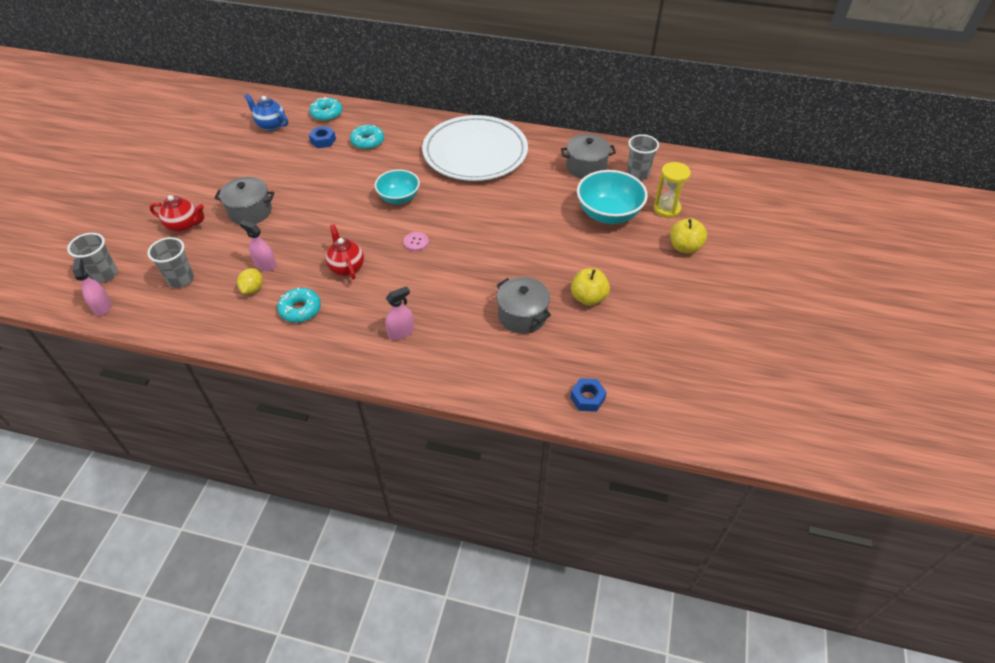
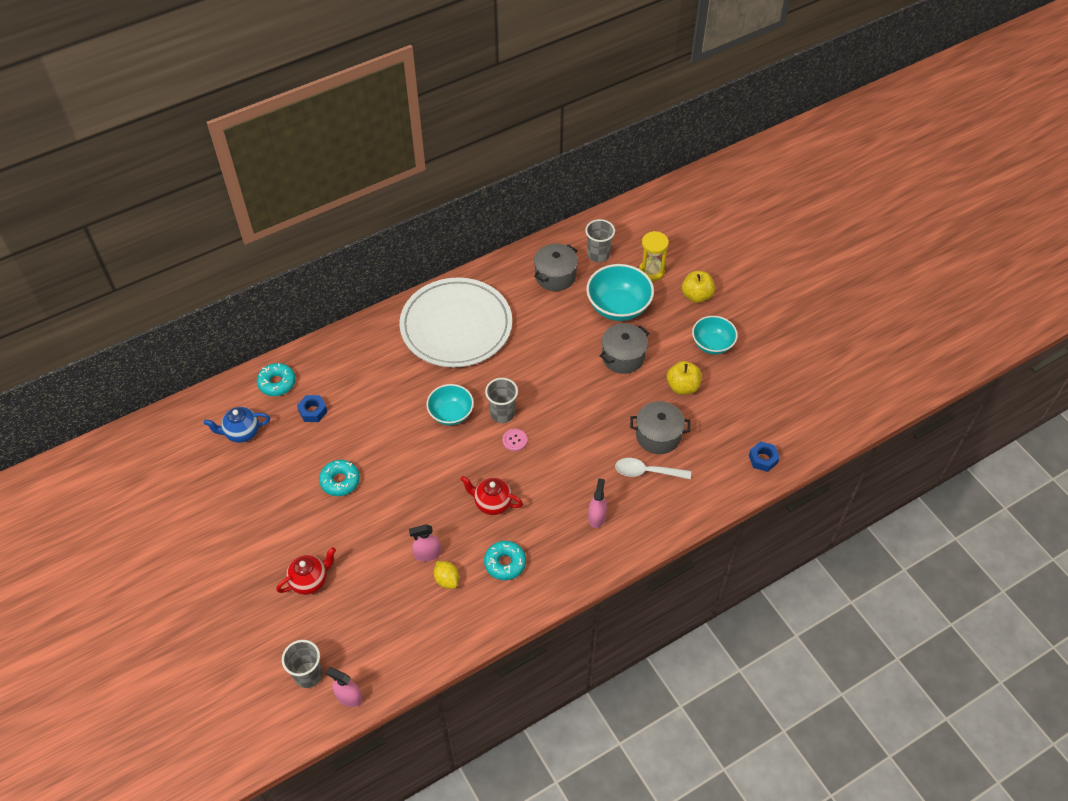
camera: 45 degrees left, 5 degrees up
grey cup [148,237,194,288] -> grey cup moved to [485,378,518,423]
grey pot [215,177,275,225] -> grey pot moved to [600,323,649,374]
turquoise donut [350,125,384,150] -> turquoise donut moved to [319,460,360,496]
none -> white spoon [615,458,691,479]
none -> turquoise bowl [692,316,738,355]

